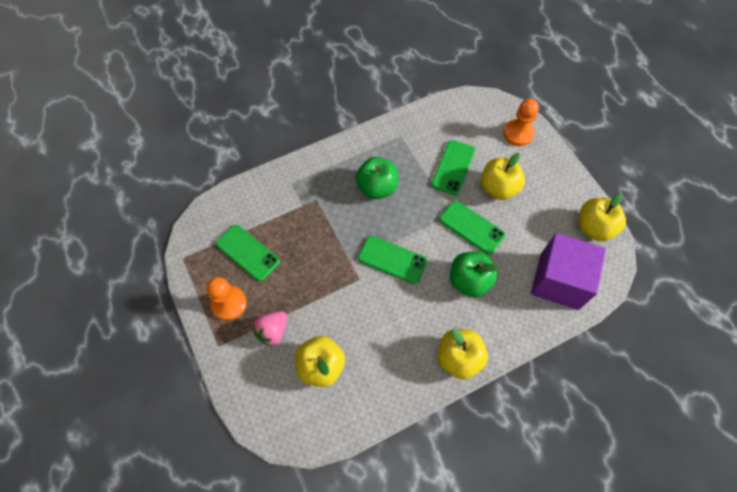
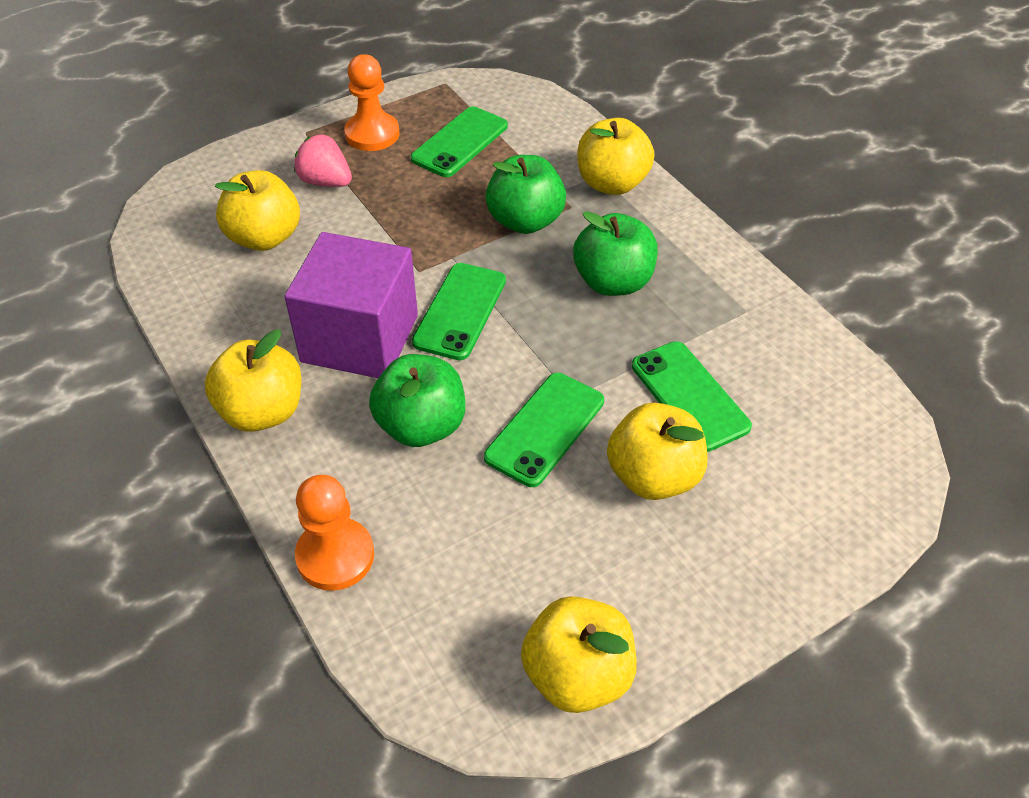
camera: 85 degrees right, 15 degrees down
green phone [431,140,475,195] -> green phone turned 45 degrees clockwise [632,341,752,452]
orange pawn [503,99,539,146] -> orange pawn moved to [295,475,374,591]
purple cube [531,233,606,310] -> purple cube moved to [284,232,418,378]
none -> green apple [486,155,566,234]
none -> yellow apple [578,118,655,195]

